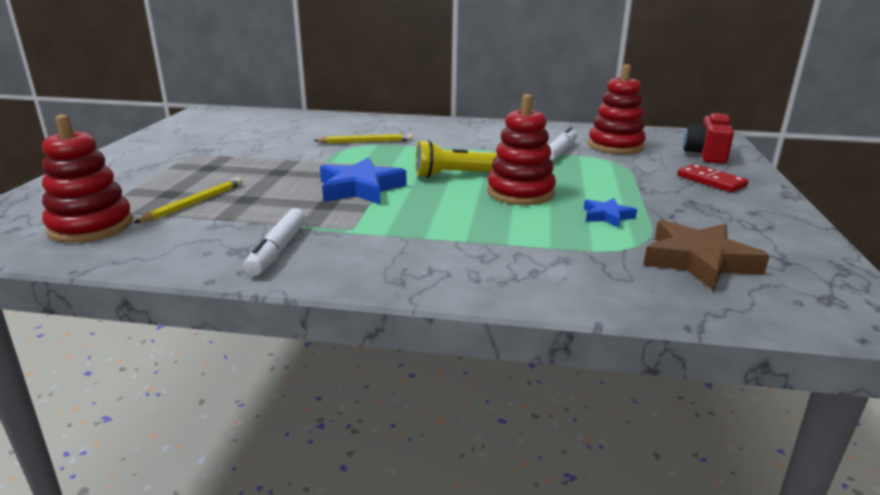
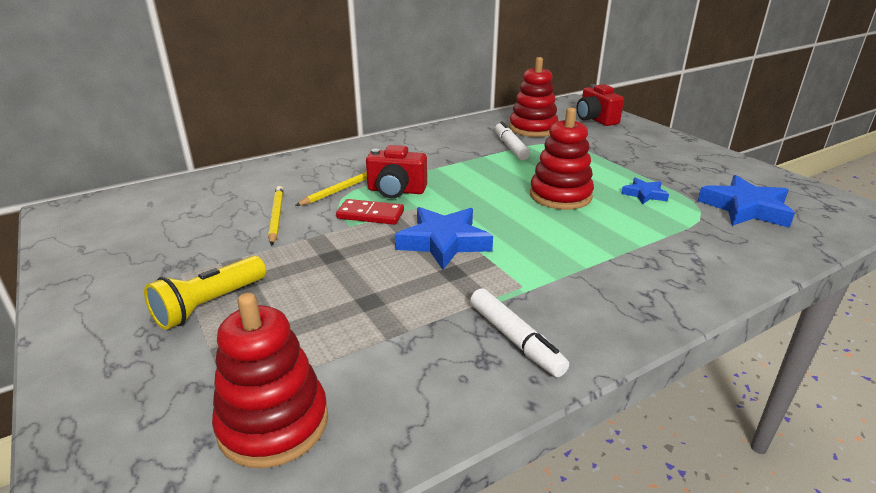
camera: 40 degrees left, 5 degrees up
yellow pencil [134,178,243,223] -> yellow pencil moved to [268,186,284,246]
yellow flashlight [416,140,497,178] -> yellow flashlight moved to [144,256,266,330]
brown star [643,220,770,291] -> blue star [698,175,795,228]
red domino [677,164,749,192] -> red domino moved to [336,199,404,225]
none -> red camera [366,145,427,198]

